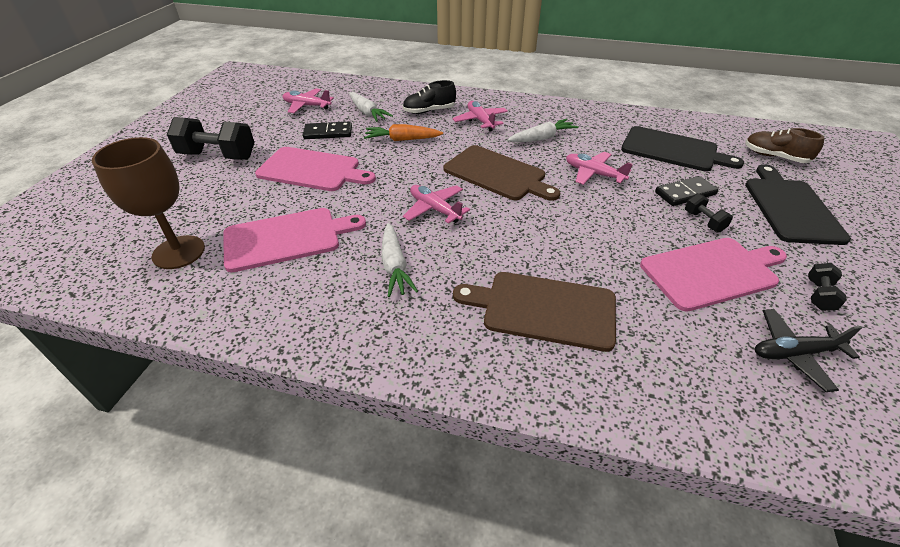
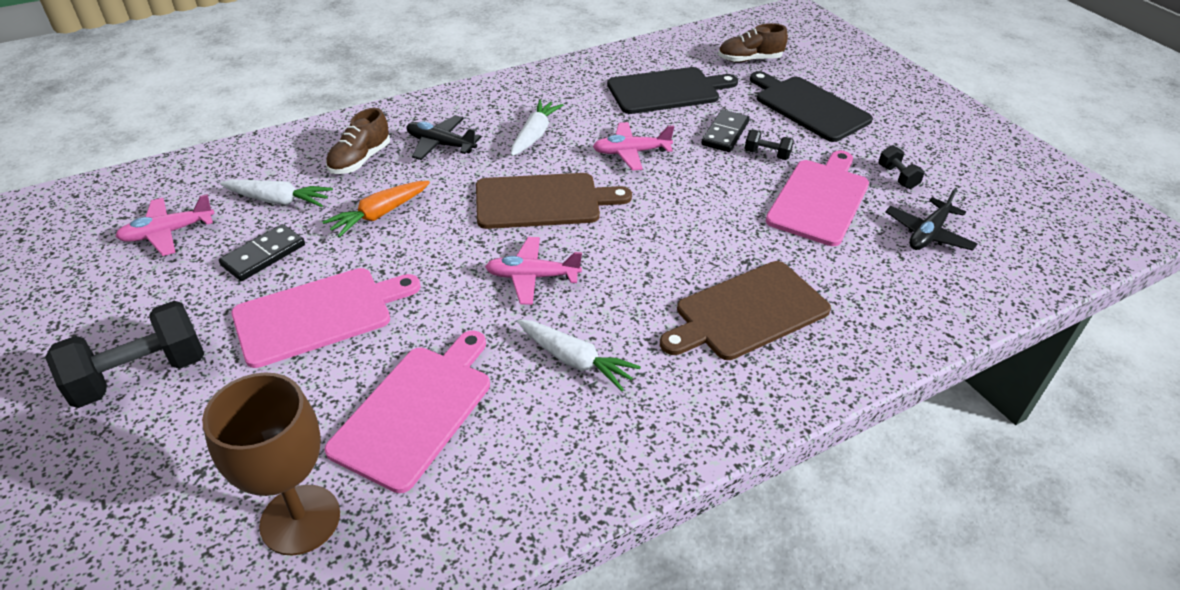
camera: 45 degrees left, 0 degrees up
black shoe [403,80,456,114] -> brown shoe [326,108,390,174]
pink plane [453,101,508,131] -> black plane [406,115,481,160]

